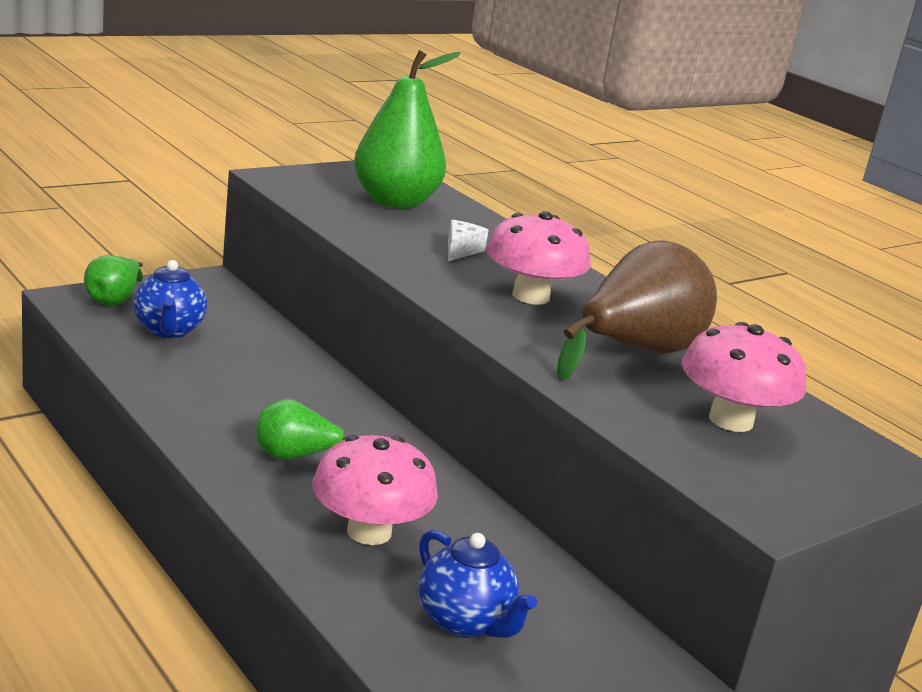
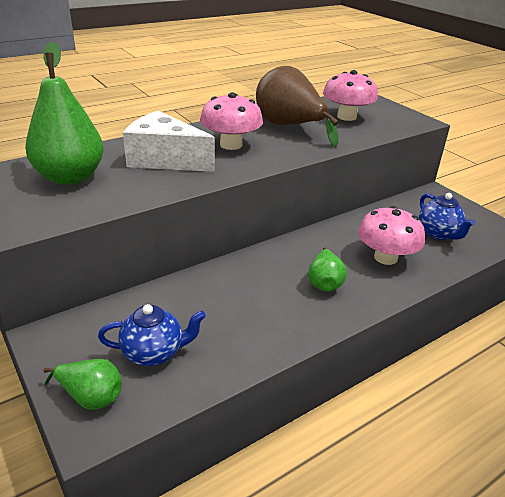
camera: 85 degrees left, 10 degrees up
blue teapot [419,530,537,638] -> blue teapot turned 105 degrees clockwise [419,193,475,240]
white cheese [448,220,489,261] -> white cheese [123,111,215,172], size x2.30

